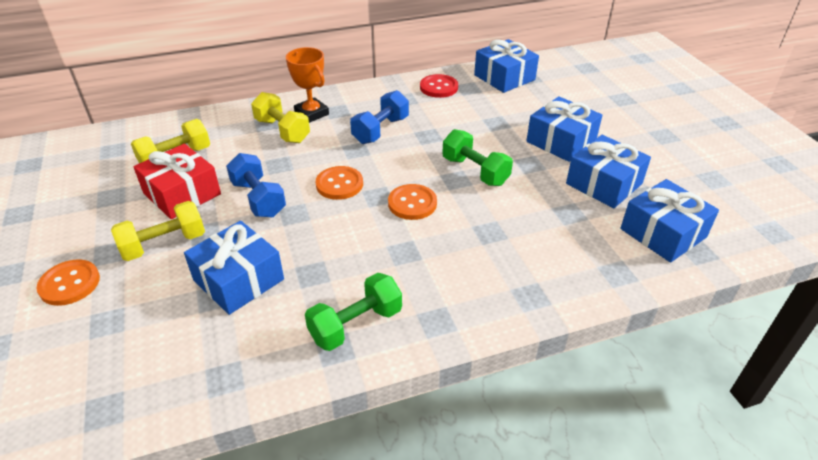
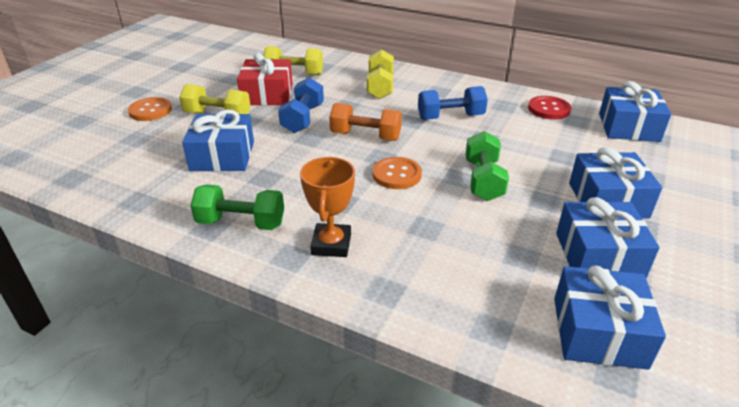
camera: 45 degrees right, 5 degrees down
orange trophy [286,47,329,123] -> orange trophy moved to [300,157,355,257]
orange button [316,166,363,200] -> orange dumbbell [329,103,402,141]

